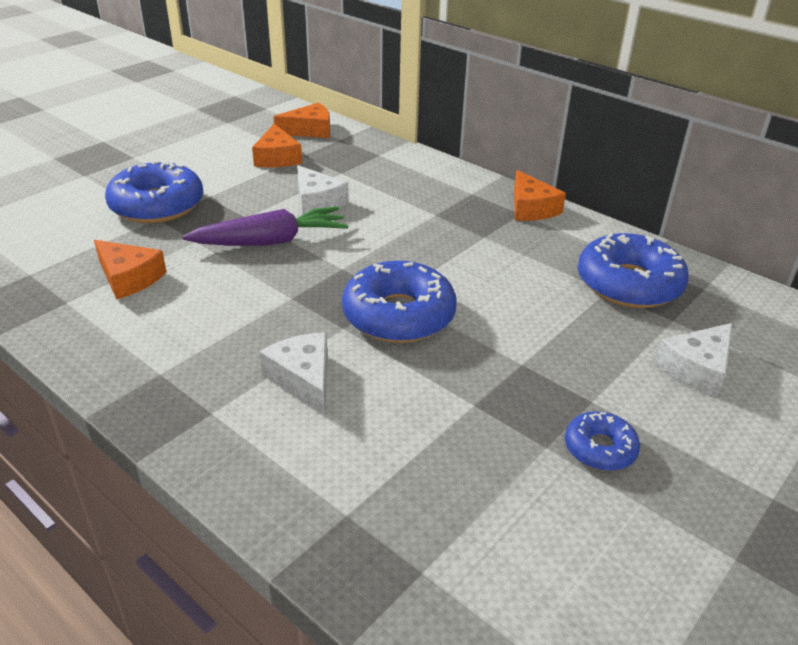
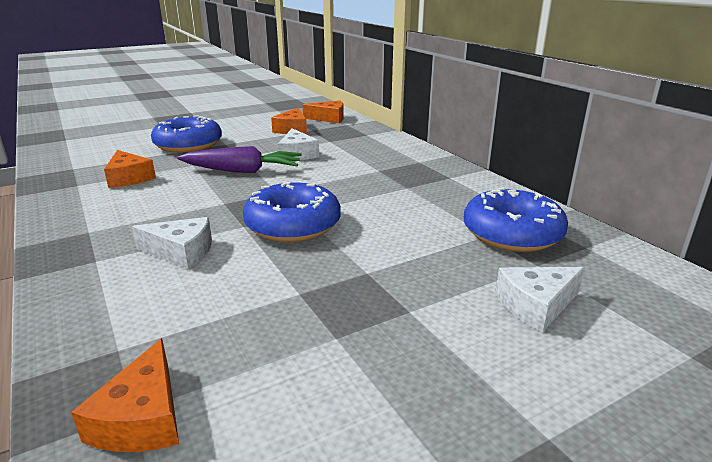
camera: 20 degrees right, 10 degrees down
white cheese [259,332,327,415] -> white cheese turned 105 degrees clockwise [132,217,212,269]
orange cheese [514,170,566,221] -> orange cheese moved to [71,338,179,452]
blue donut [565,411,640,471] -> none

